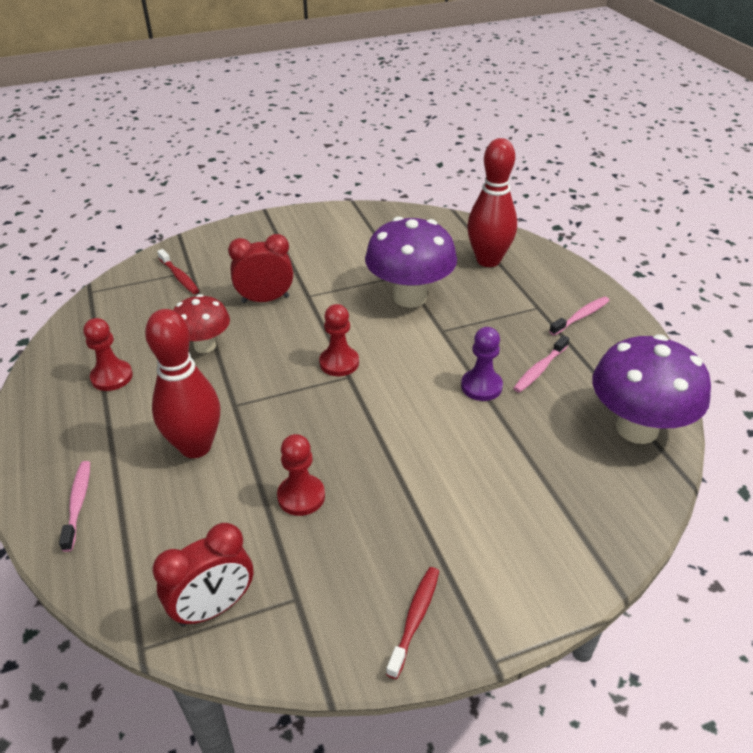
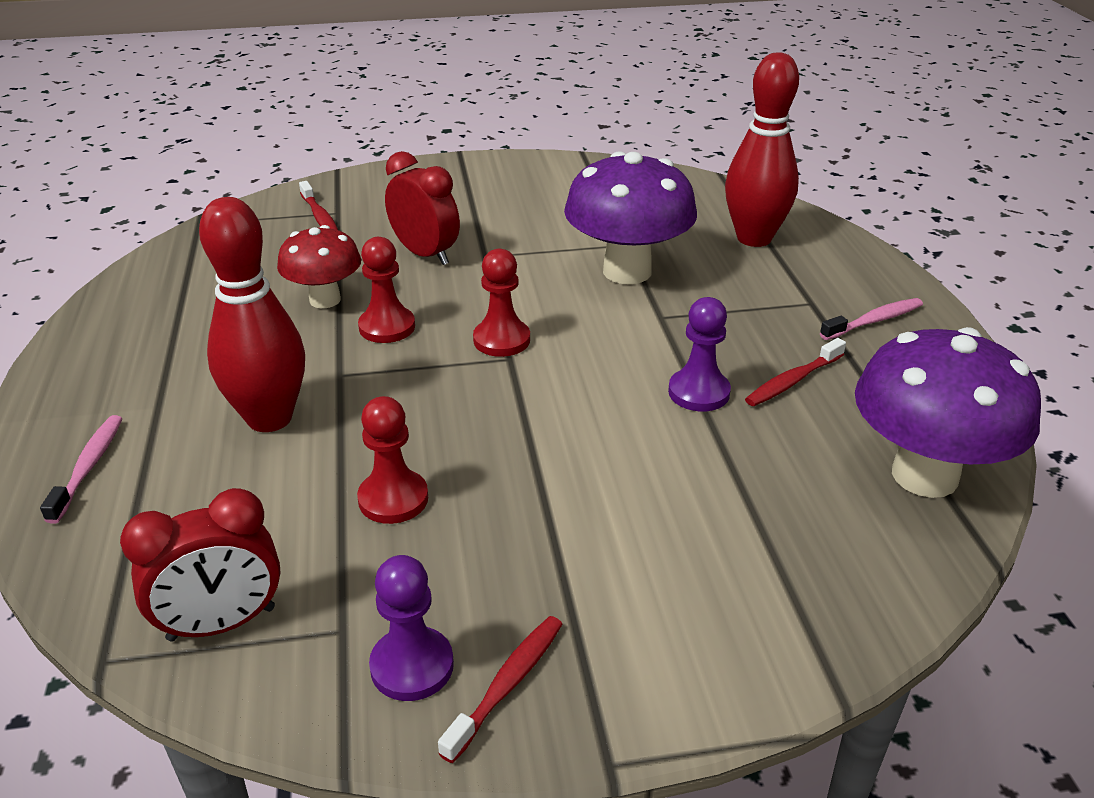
camera: 10 degrees right, 5 degrees down
red pawn [83,318,133,391] -> red pawn moved to [358,237,415,343]
red clock [228,234,293,303] -> red clock turned 45 degrees clockwise [385,151,460,265]
pink toothbrush [513,335,569,393] -> red toothbrush [745,338,846,406]
none -> purple pawn [369,555,454,701]

